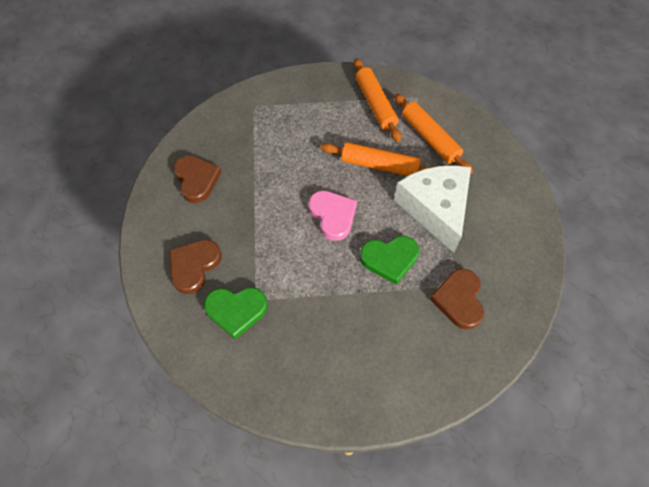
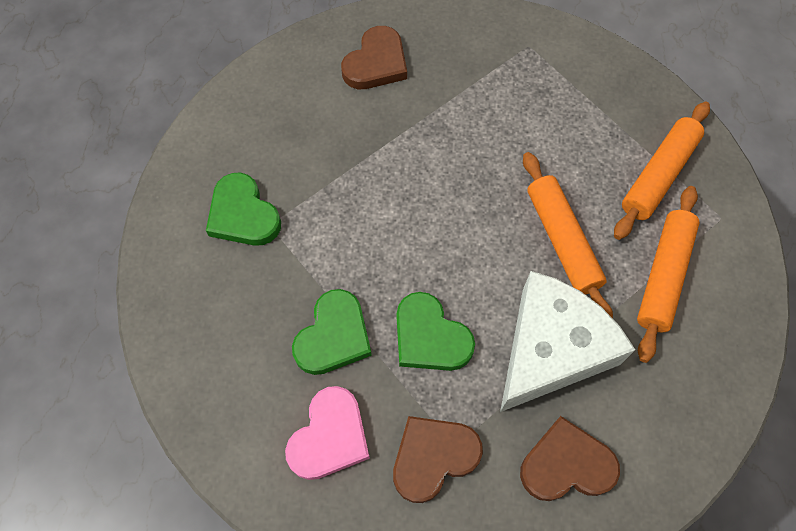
camera: 55 degrees right, 5 degrees up
brown heart [169,240,222,294] -> brown heart moved to [520,416,620,501]
pink heart [308,191,357,241] -> pink heart moved to [285,386,370,480]
none -> green heart [292,289,372,375]

